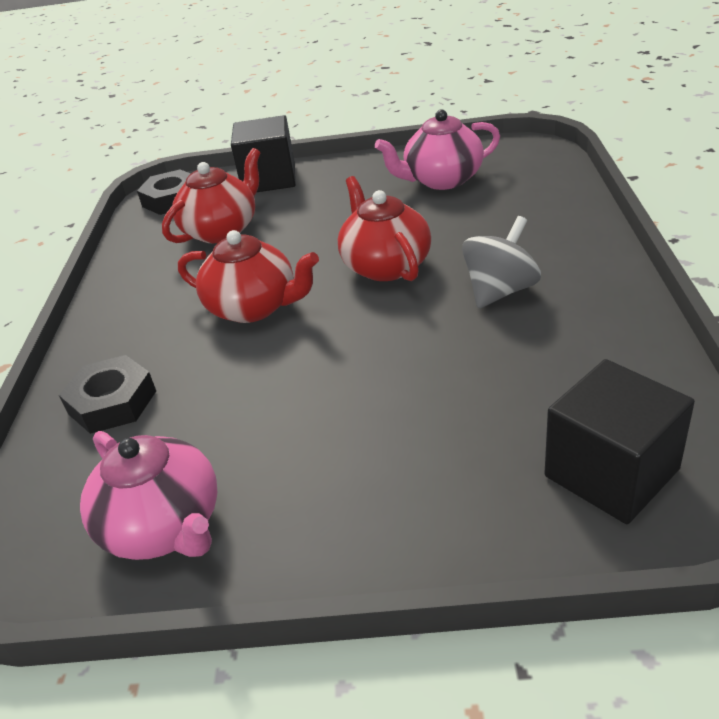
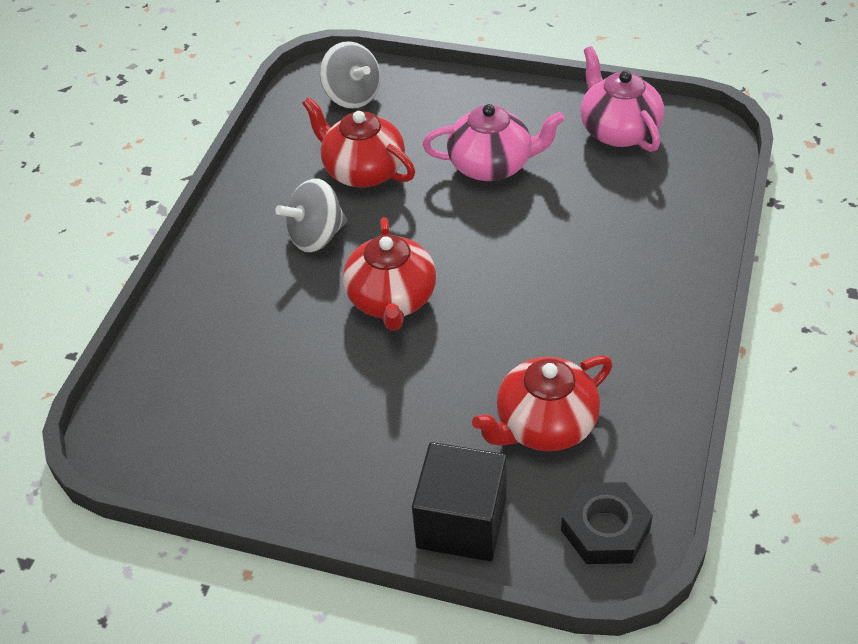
camera: 165 degrees left, 10 degrees up
black nut [59,355,156,434] -> none
red teapot [178,230,319,323] -> red teapot moved to [302,97,415,188]
pink teapot [375,109,500,190] -> pink teapot moved to [423,104,565,181]
black cube [544,359,695,524] -> grey spinning top [320,41,381,109]

